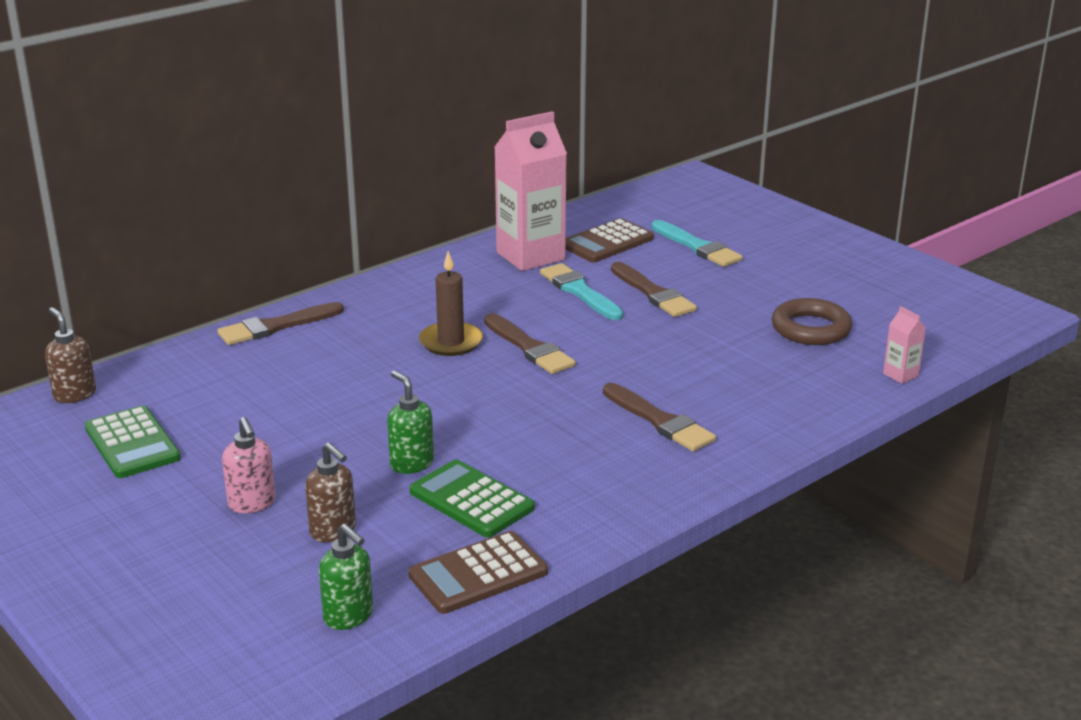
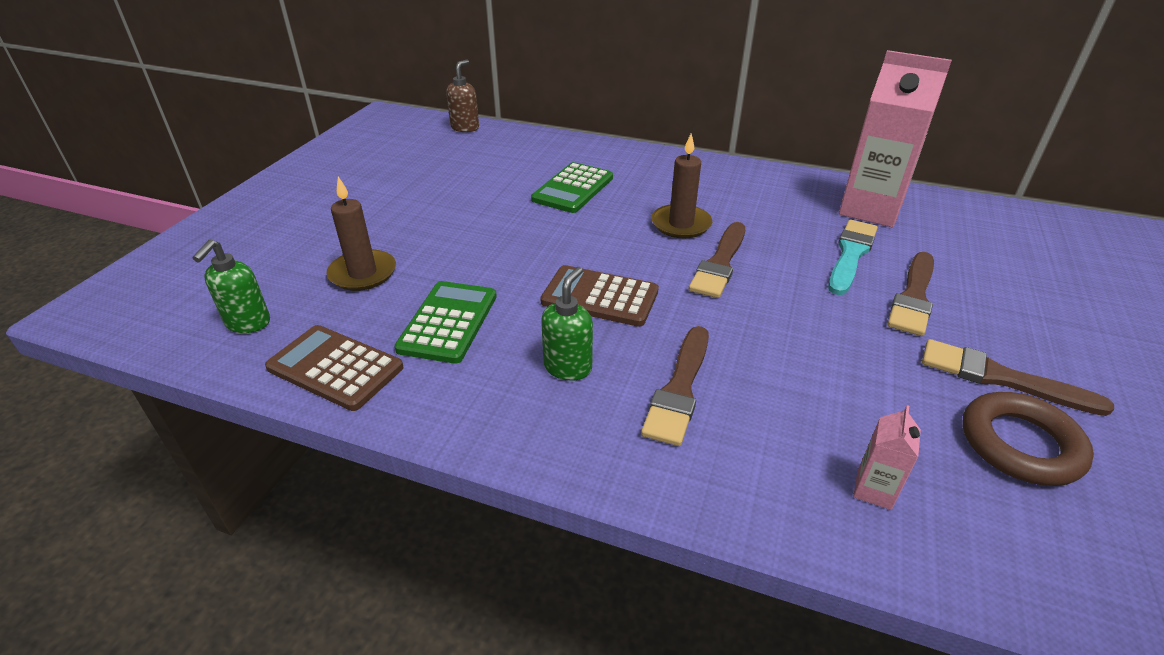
camera: 60 degrees right, 10 degrees up
green calculator [85,405,181,478] -> green calculator moved to [531,162,613,213]
brown brush [217,302,344,345] -> brown brush moved to [922,339,1114,416]
pink soap dispenser [222,417,276,513] -> none
brown soap dispenser [305,442,356,542] -> brown candle [326,176,396,291]
green soap dispenser [387,370,434,474] -> green soap dispenser moved to [541,267,593,381]
brown calculator [566,218,654,262] -> brown calculator moved to [540,265,659,327]
turquoise brush [652,220,743,267] -> none
pink carton [883,306,926,384] -> pink carton moved to [853,405,921,510]

